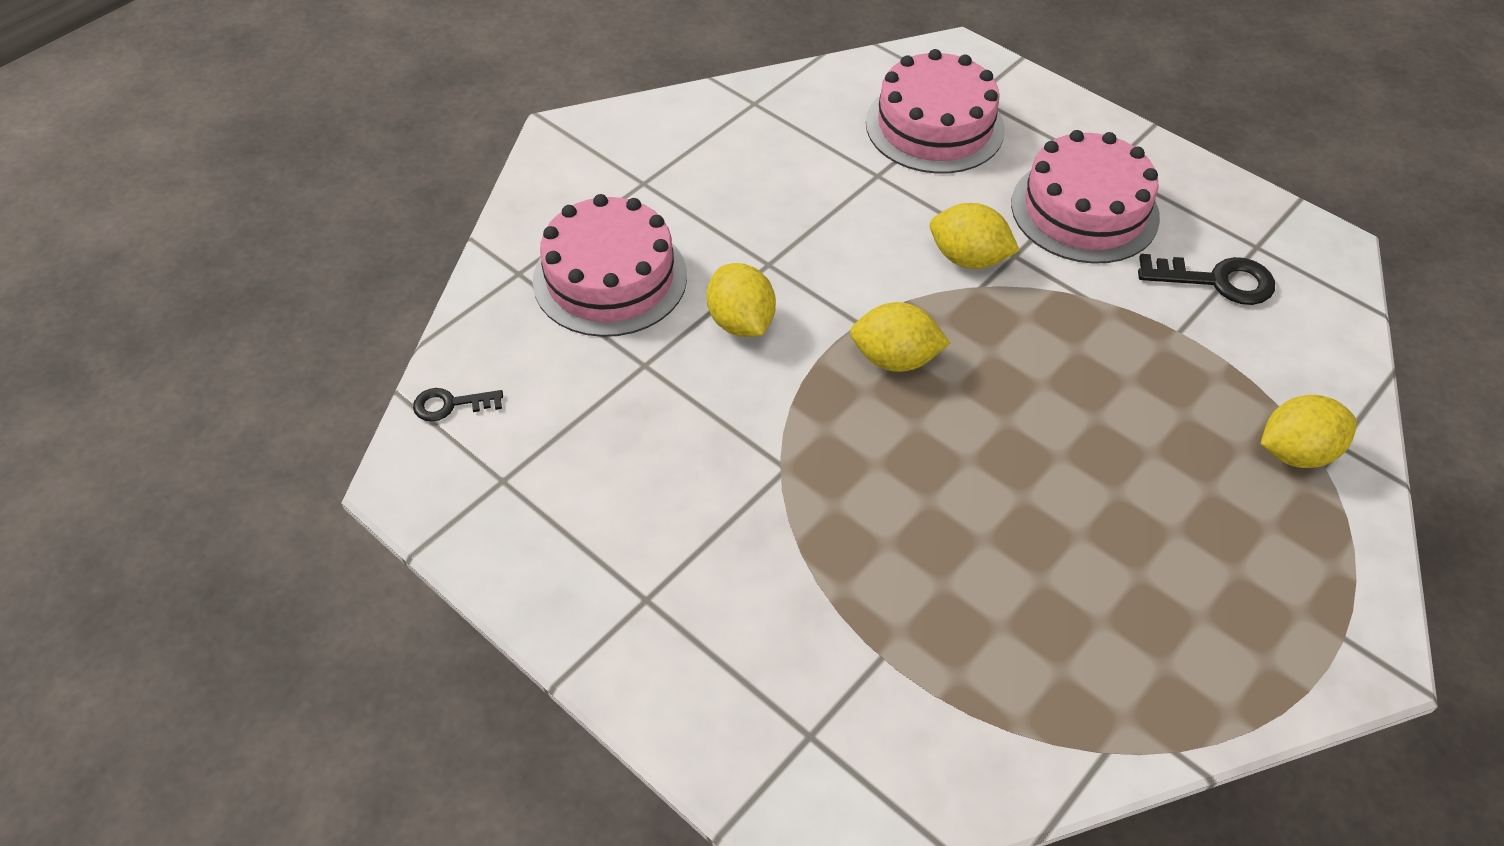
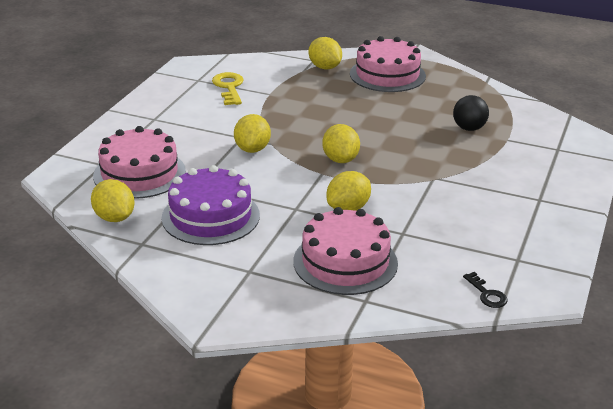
camera: 110 degrees left, 20 degrees down
pink cake [1011,130,1160,264] -> pink cake moved to [350,36,426,92]
black key [1138,254,1275,305] -> yellow key [212,72,244,105]
none -> yellow lemon [91,179,135,222]
none -> purple cake [161,165,260,245]
none -> black ball [453,95,489,131]

